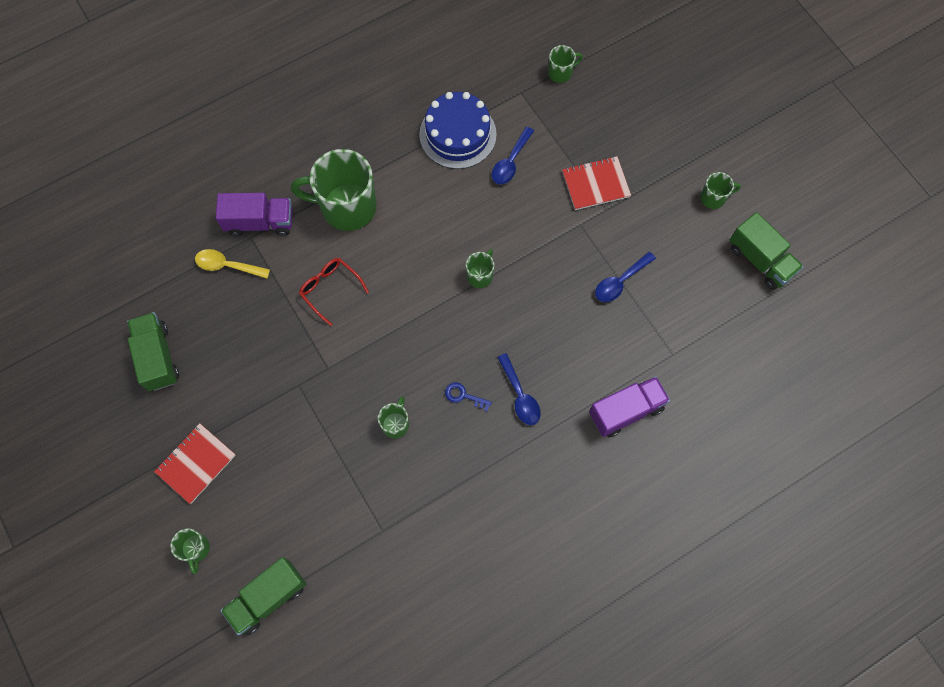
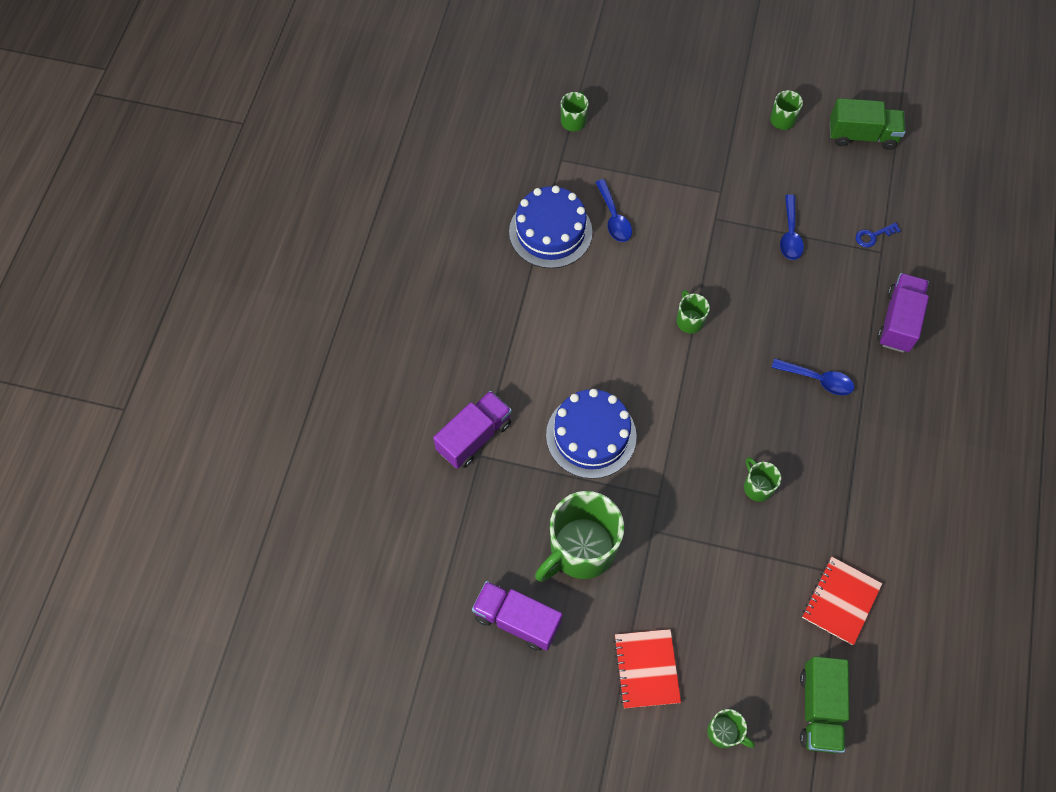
camera: 45 degrees left, 5 degrees down
green truck [127,312,179,391] -> purple truck [472,581,563,651]
yellow spoon [195,249,270,279] -> none
green mug [291,149,376,231] -> green mug moved to [535,491,624,582]
red glasses [299,258,369,326] -> blue cake [546,389,637,479]
blue key [445,382,492,412] -> blue key moved to [856,222,901,247]
red notebook [562,156,631,210] -> red notebook moved to [802,557,882,645]

